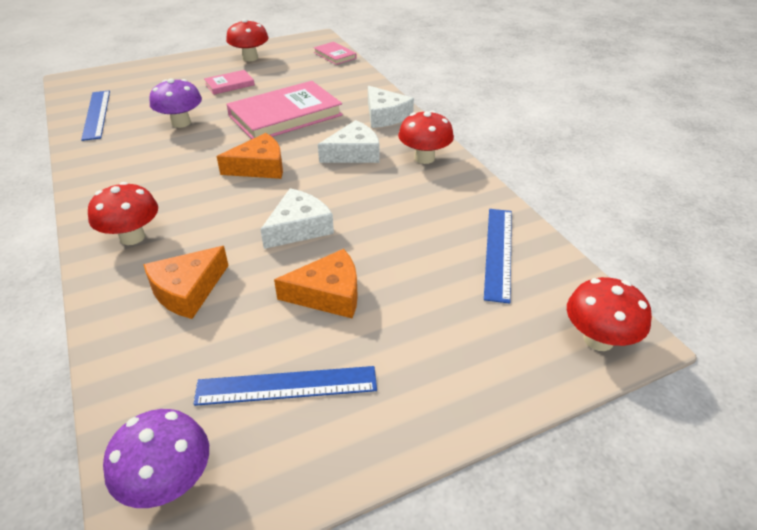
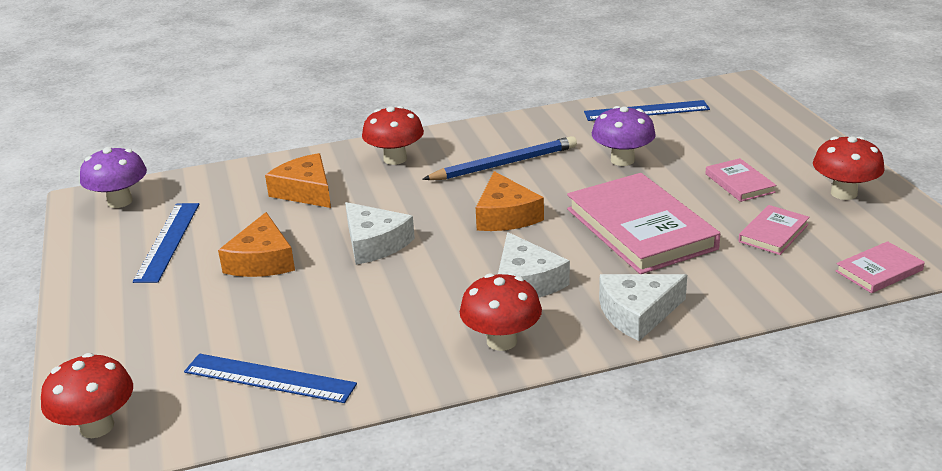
camera: 100 degrees right, 10 degrees down
none -> blue pencil [422,136,577,180]
none -> pink book [738,205,810,255]

